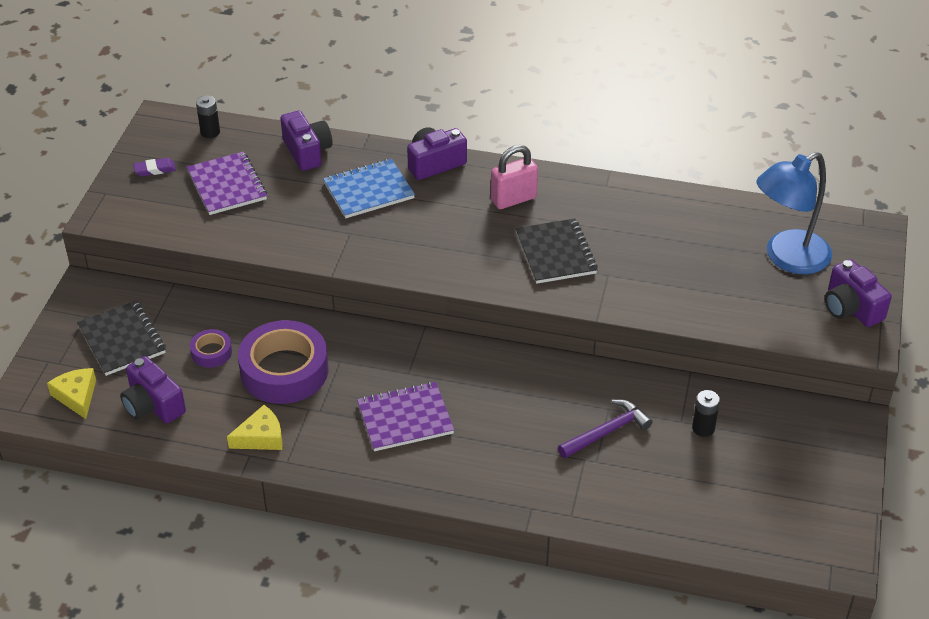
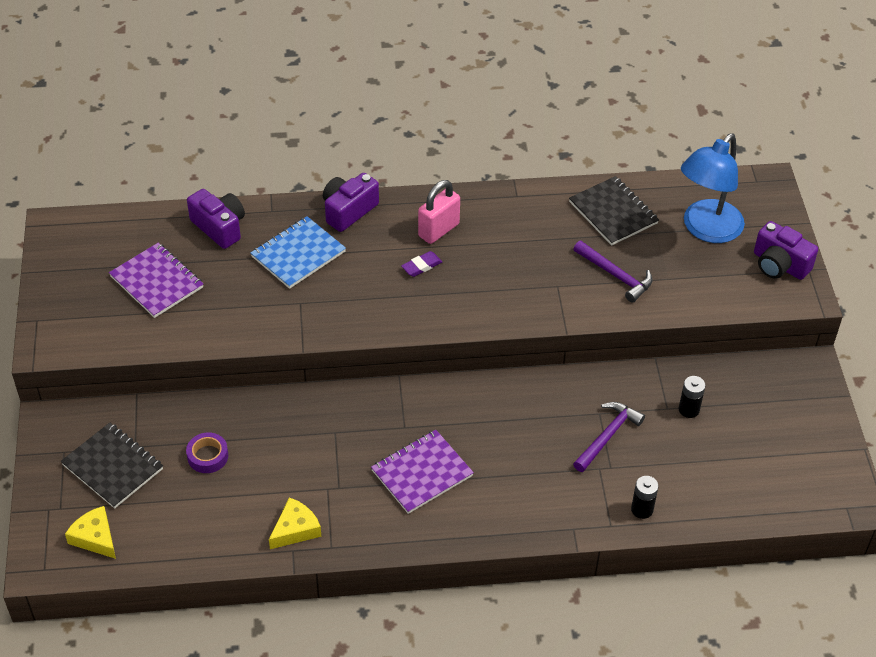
camera: 20 degrees left, 5 degrees up
purple camera [120,356,186,424] -> none
purple eraser [133,158,176,177] -> purple eraser moved to [401,251,442,277]
black battery [196,95,220,138] -> black battery moved to [631,476,659,519]
purple tape [238,320,328,404] -> none
black notebook [516,218,598,284] -> black notebook moved to [569,176,659,246]
none -> purple hammer [573,241,652,303]

